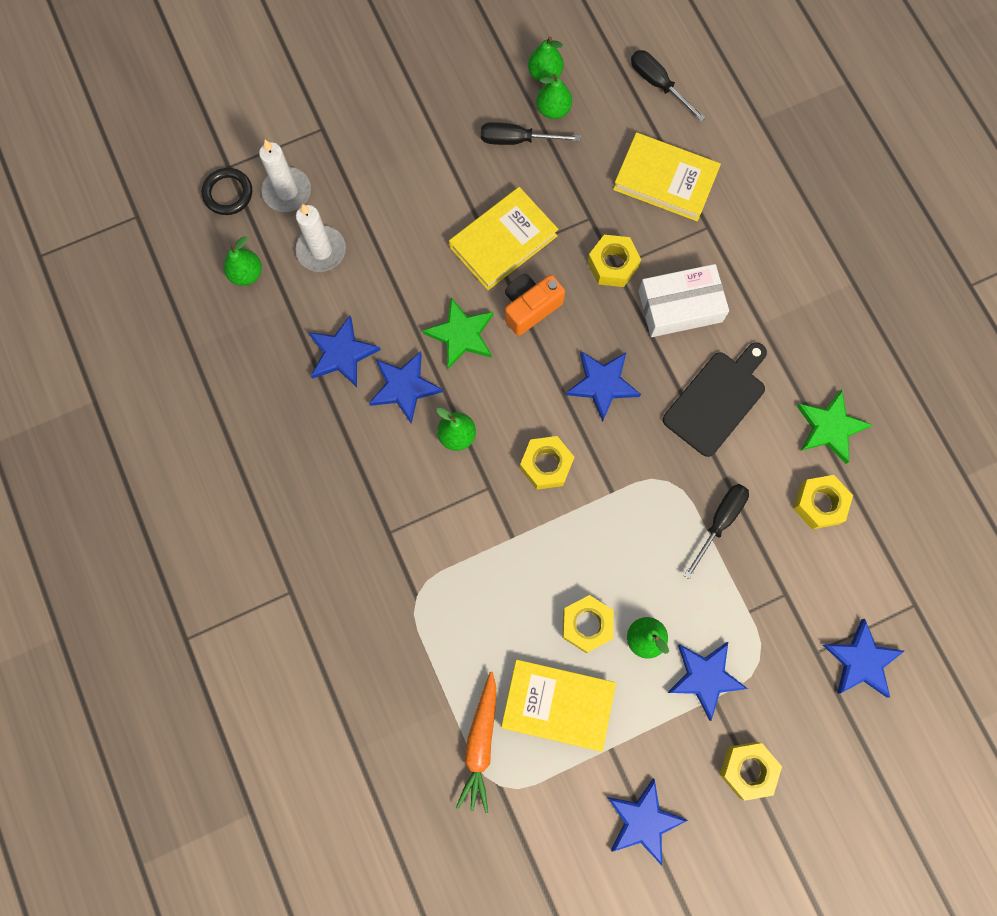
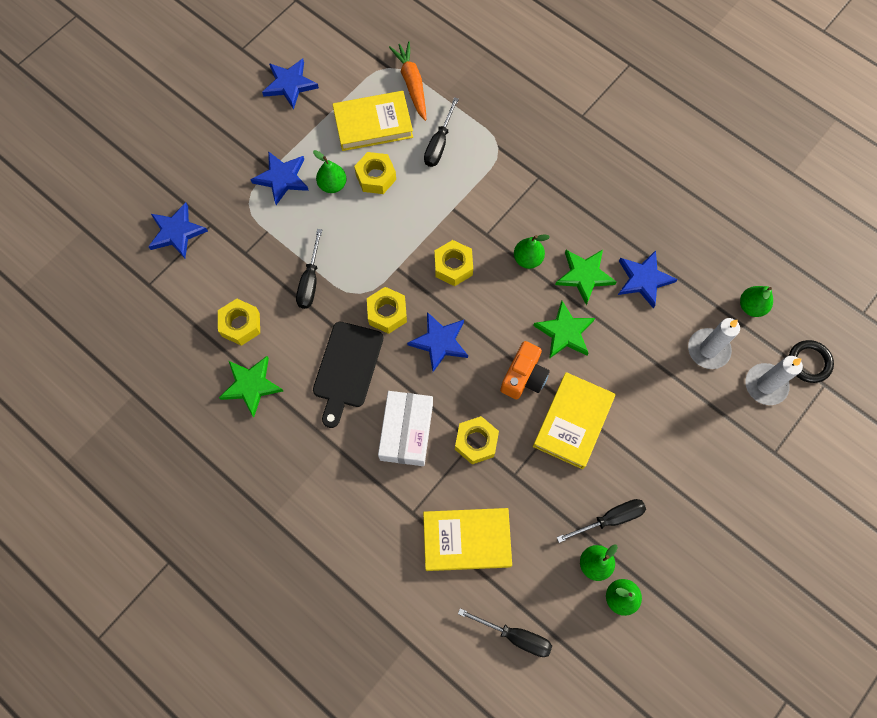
camera: 155 degrees right, 5 degrees down
blue star [369,351,443,424] -> green star [555,250,617,305]
white box [638,264,729,337] -> white box turned 45 degrees counterclockwise [378,391,433,466]
yellow nut [720,742,782,801] -> yellow nut moved to [367,287,407,334]
none -> black screwdriver [424,97,459,167]

